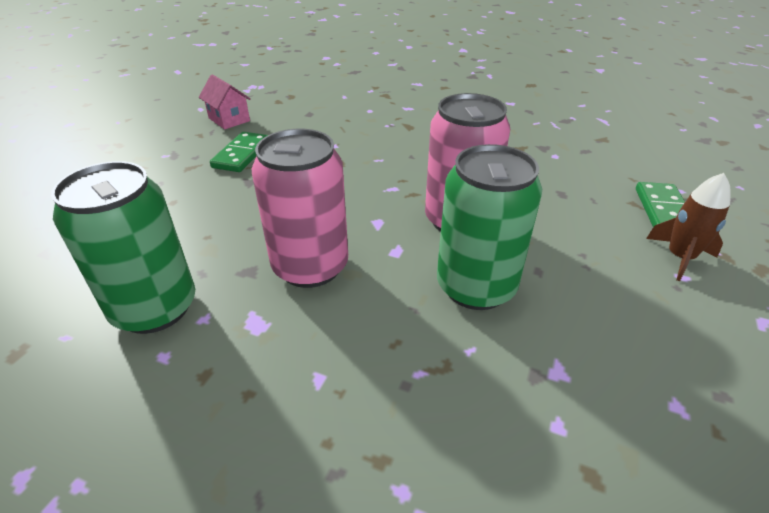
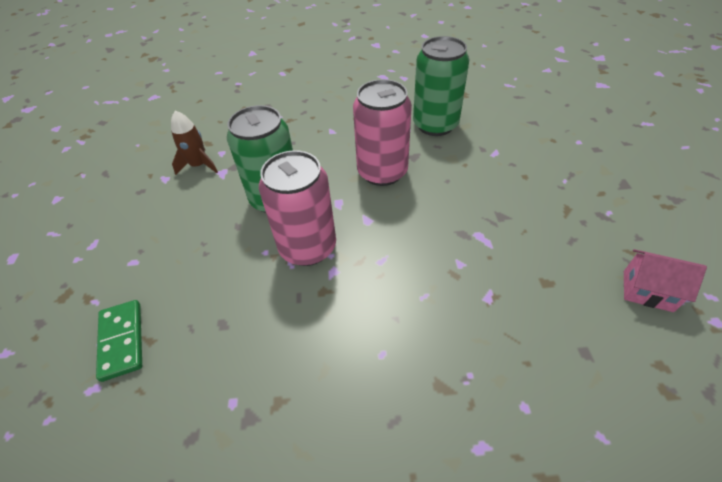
camera: 155 degrees right, 10 degrees up
green domino [210,132,268,172] -> none
brown rocket [646,173,731,281] -> brown rocket moved to [171,111,218,175]

